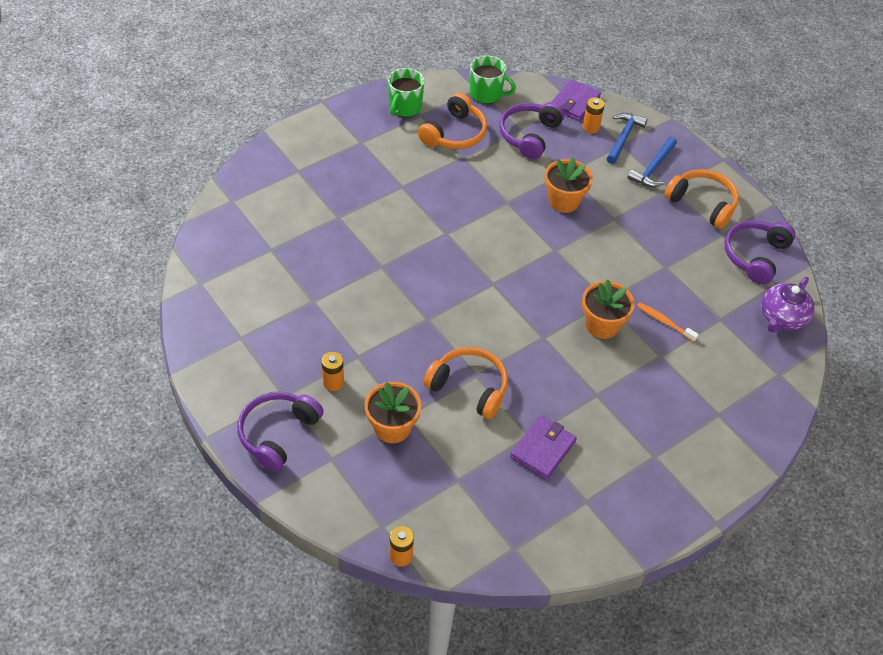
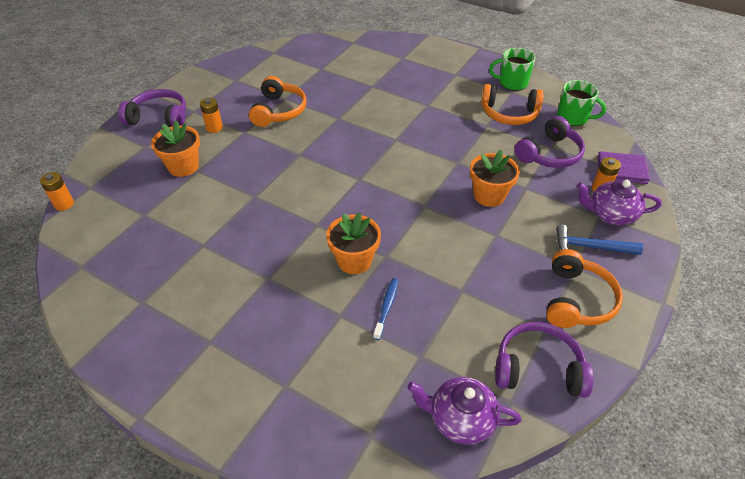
camera: 70 degrees right, 5 degrees down
orange headphones [423,347,508,419] -> orange headphones moved to [249,76,307,127]
green mug [470,55,516,104] -> green mug turned 60 degrees counterclockwise [557,80,606,126]
purple headphones [500,102,564,160] -> purple headphones turned 135 degrees clockwise [514,116,585,168]
purple wallet [510,416,577,480] -> none
blue hammer [607,113,648,164] -> purple teapot [576,180,662,225]
orange toothbrush [637,303,699,342] -> blue toothbrush [373,278,399,340]

